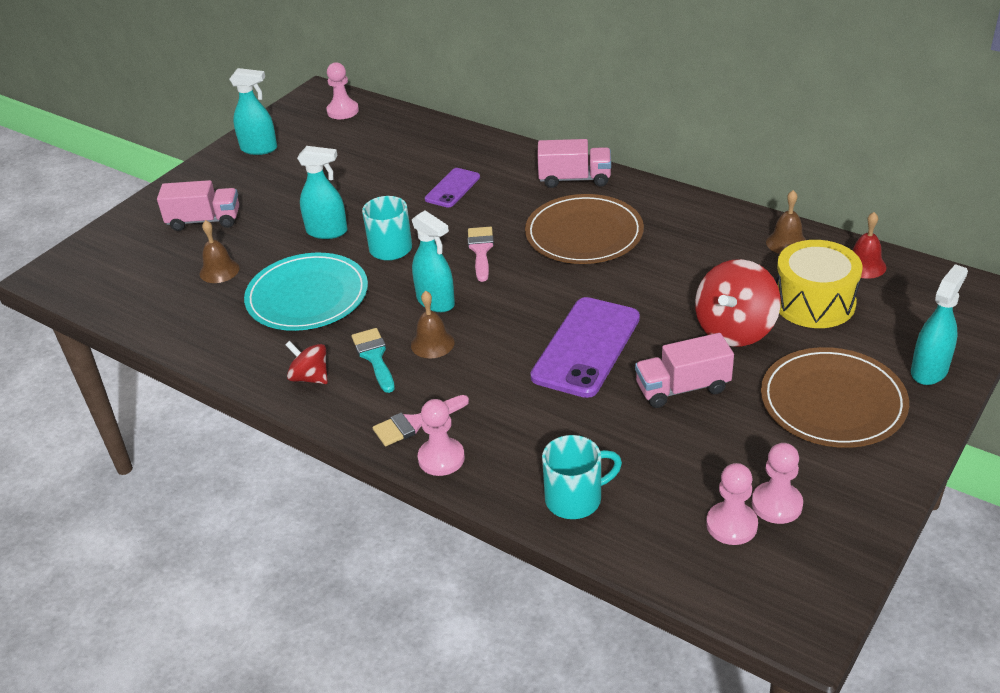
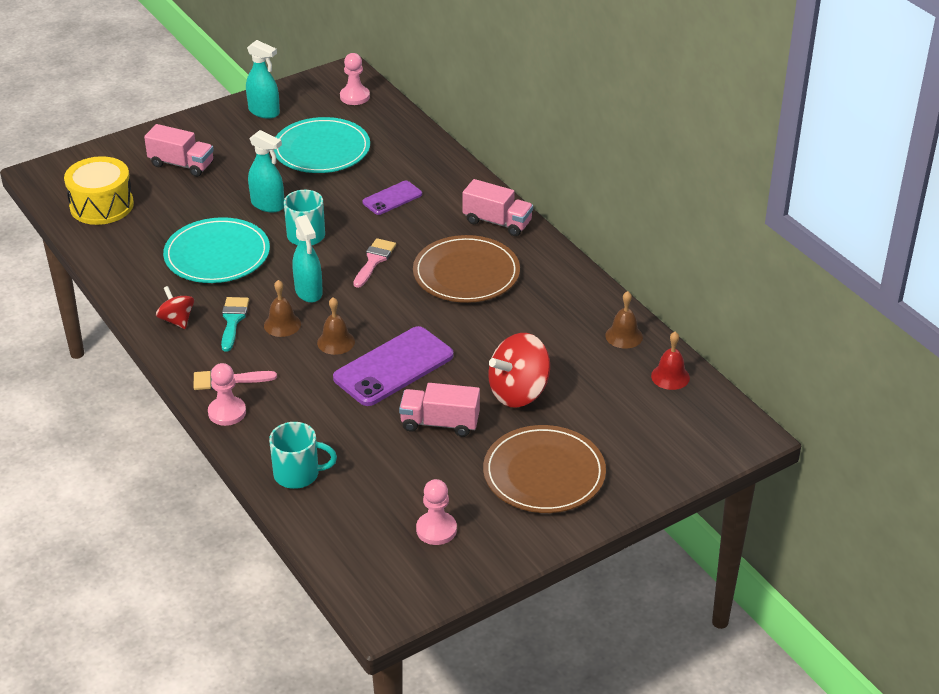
camera: 20 degrees right, 0 degrees up
brown bell [200,220,240,283] -> brown bell moved to [317,297,355,355]
pink pawn [706,463,758,545] -> none
yellow drum [776,240,863,328] -> yellow drum moved to [64,156,134,225]
turquoise spray bottle [911,264,968,385] -> none
none -> turquoise plate [274,117,370,173]

